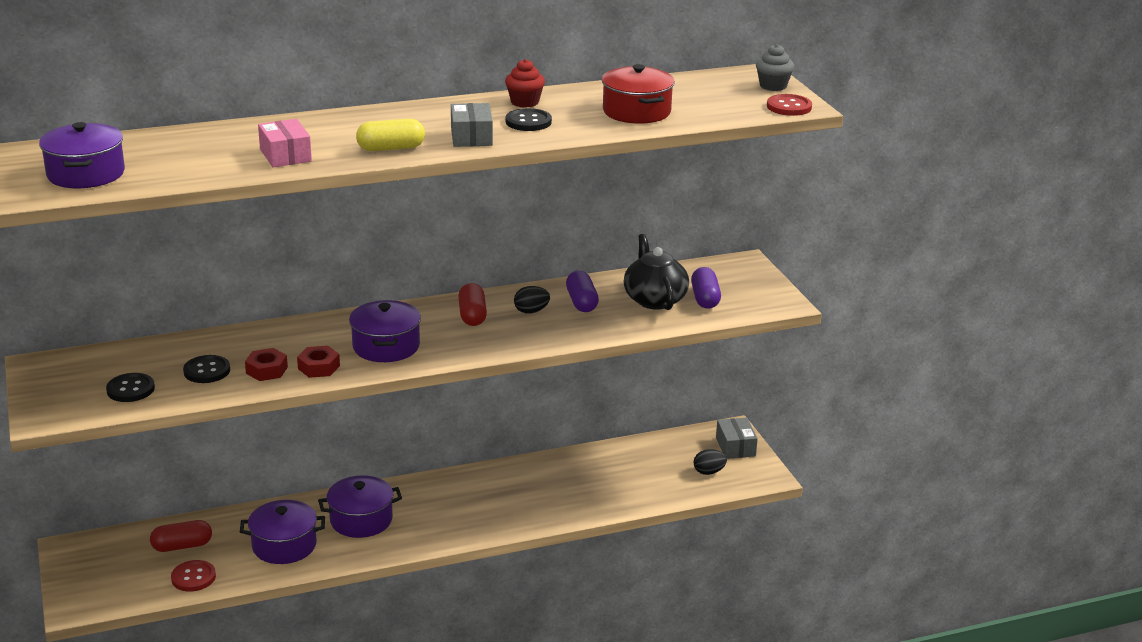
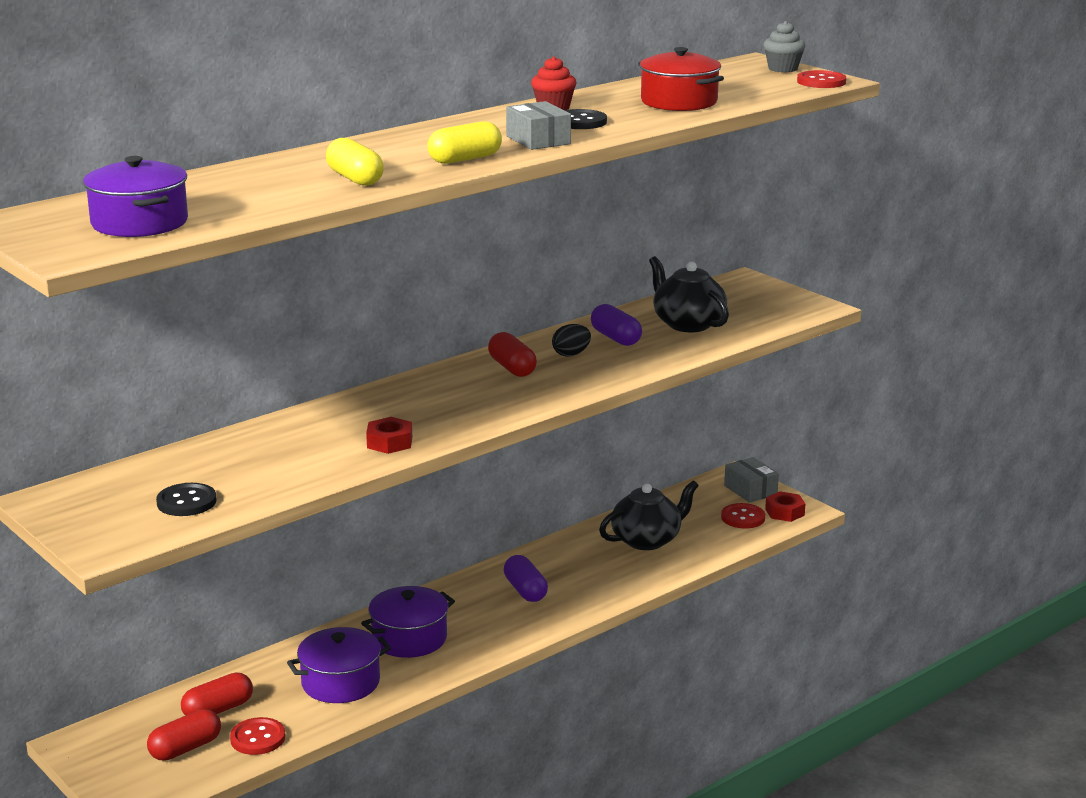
camera: 20 degrees left, 5 degrees down
black button [183,355,230,383] -> none
red nut [245,348,288,381] -> red nut moved to [765,491,805,522]
pink box [258,119,312,167] -> yellow capsule [326,138,384,186]
purple pot [349,300,421,362] -> none
purple capsule [691,267,721,309] -> purple capsule moved to [504,555,548,602]
black egg [694,449,727,475] -> red button [721,503,765,528]
none -> red capsule [147,709,221,761]
none -> black teapot [599,480,699,550]

